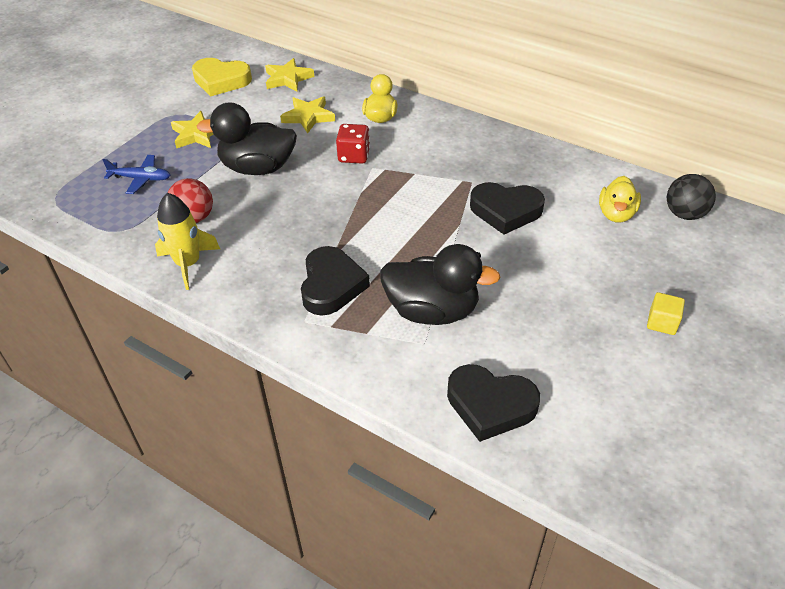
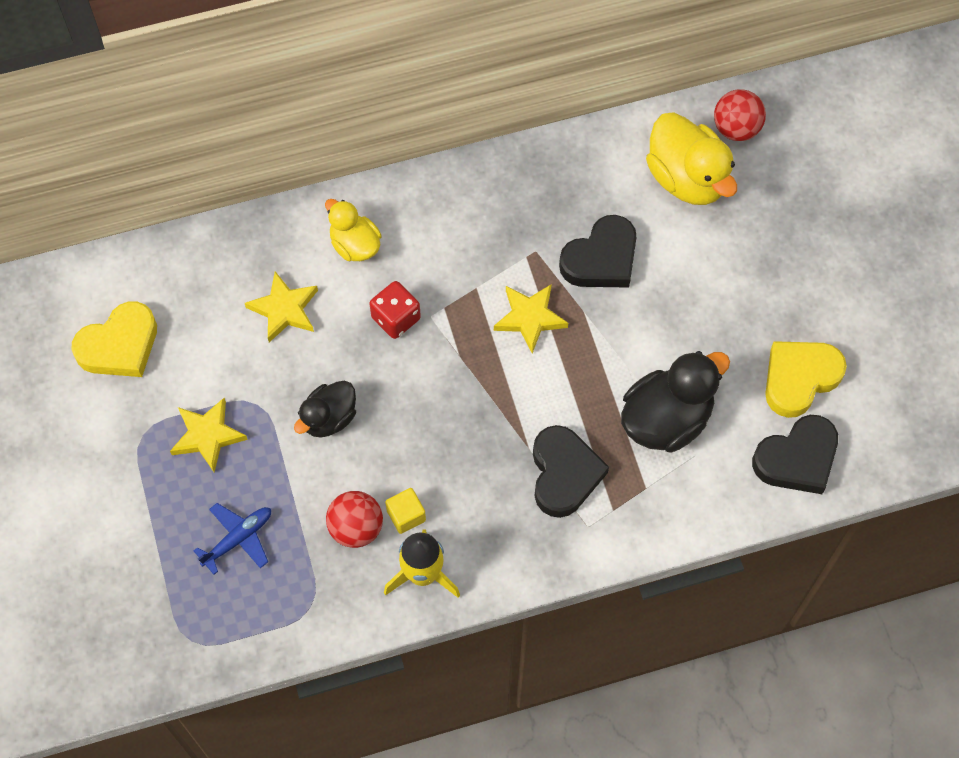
camera: 50 degrees left, 20 degrees up
black duck [197,102,297,175] -> black duck [294,381,356,437], size x0.61
yellow star [265,58,315,91] -> yellow star moved to [494,284,568,353]
black heart [301,246,370,316] -> black heart turned 45 degrees clockwise [533,425,609,518]
yellow duck [599,176,641,223] -> yellow duck [646,112,737,205], size x1.64
yellow cube [647,292,685,335] -> yellow cube moved to [385,488,426,534]
black ball [667,174,716,220] -> red ball [714,89,766,141]
none -> yellow heart [765,341,847,418]

